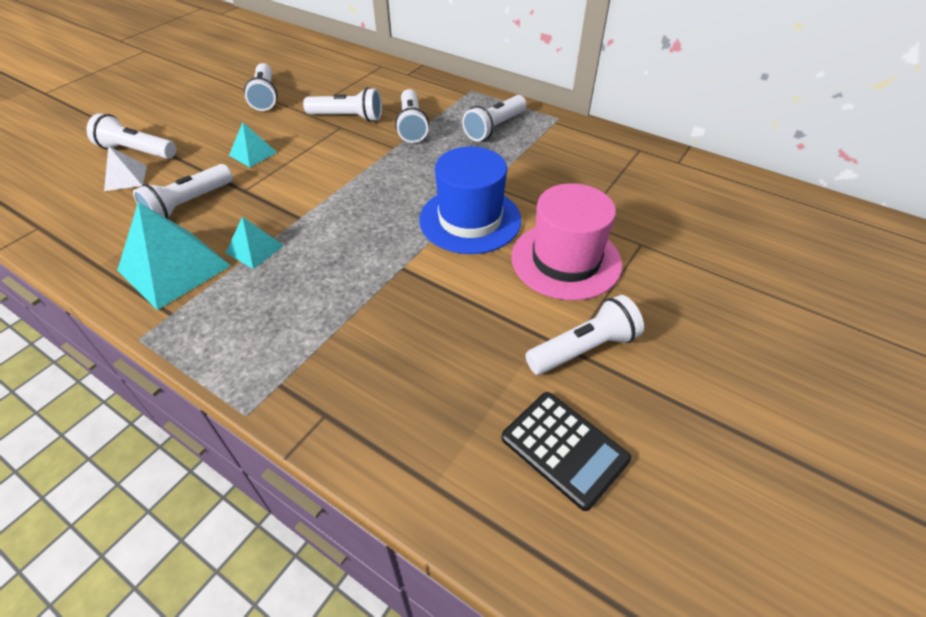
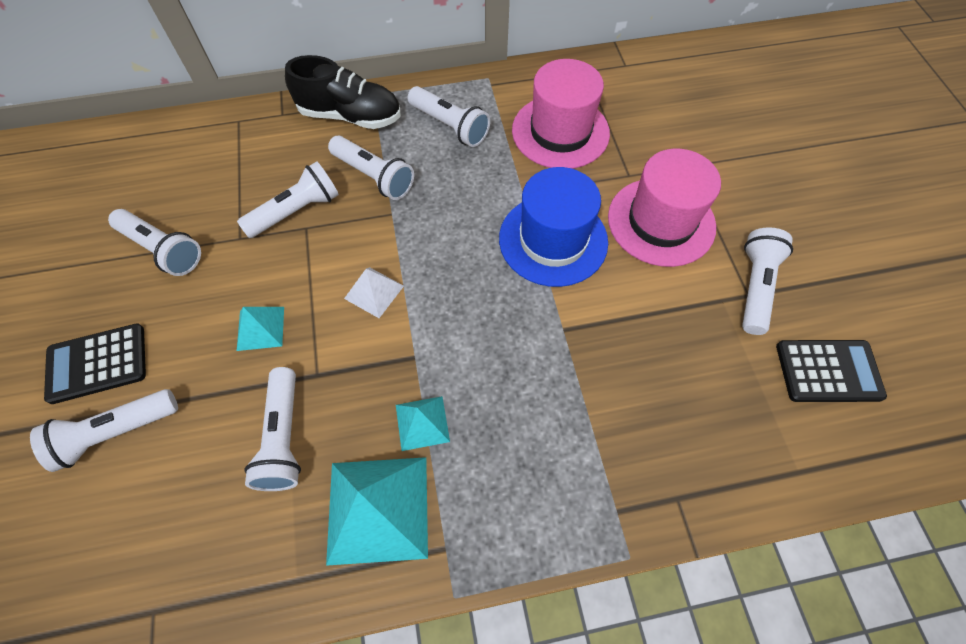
camera: 45 degrees left, 15 degrees up
white pyramid [104,146,147,191] -> white pyramid moved to [344,267,404,318]
white flashlight [462,95,527,141] -> white flashlight turned 45 degrees counterclockwise [408,86,490,147]
none -> black calculator [44,323,146,404]
none -> black shoe [285,55,401,129]
none -> pink hat [512,59,610,169]

